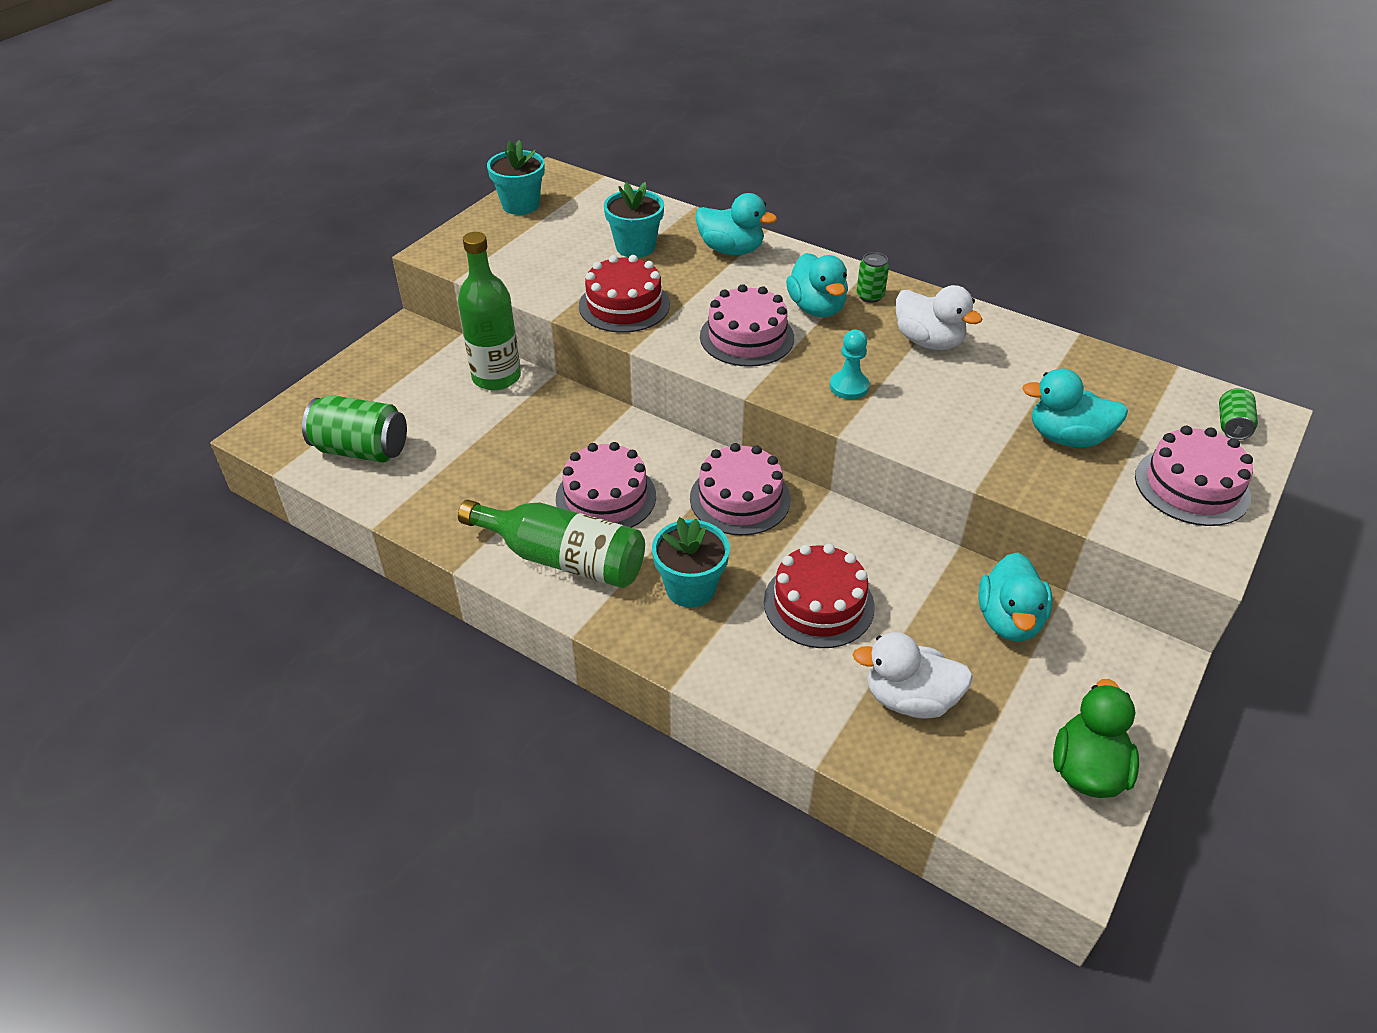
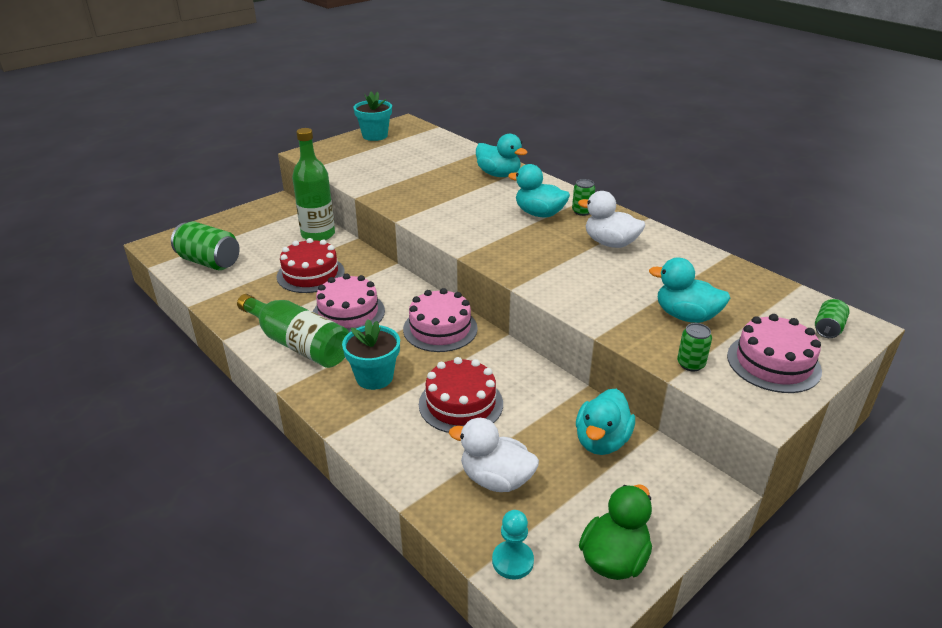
camera: 15 degrees right, 10 degrees down
red cake [579,255,670,333] -> red cake moved to [277,238,345,293]
turquoise flower pot [604,182,664,258] -> none
pink cake [700,284,794,367] -> none
turquoise duck [786,253,848,317] -> turquoise duck turned 120 degrees clockwise [508,164,570,218]
turquoise pawn [830,330,870,399] -> turquoise pawn moved to [492,510,534,579]
white duck [896,285,982,350] -> white duck turned 150 degrees clockwise [578,191,645,248]
none -> green can [677,323,712,372]

